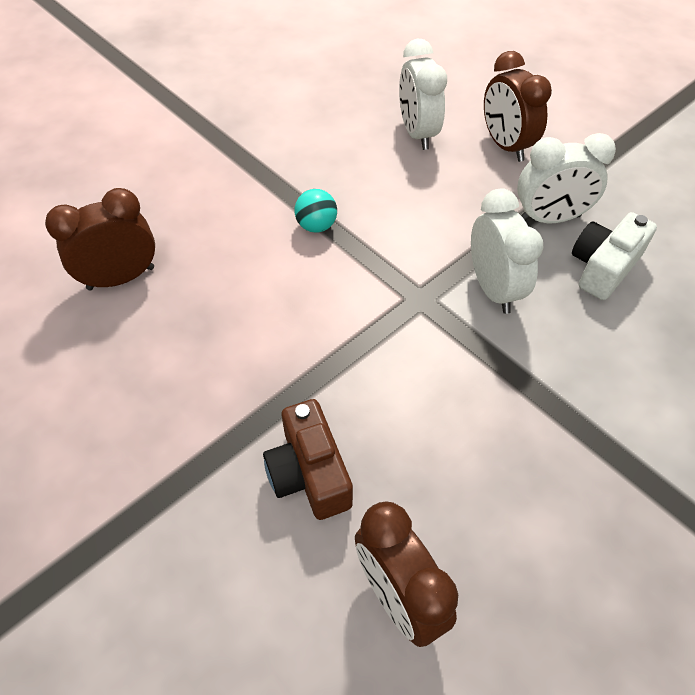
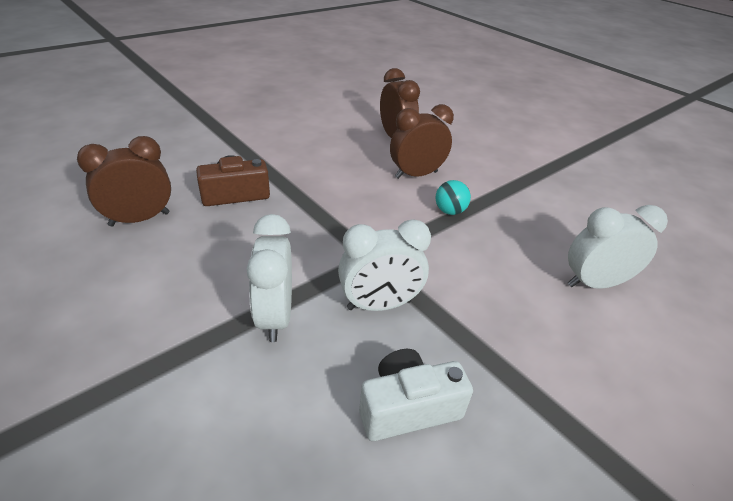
camera: 90 degrees right, 15 degrees down
brown clock [484,51,552,162] -> brown clock moved to [390,104,454,179]
white clock [517,133,616,223] -> white clock moved to [246,214,292,342]
white camera [572,212,657,300] -> white camera turned 60 degrees counterclockwise [359,349,473,441]

